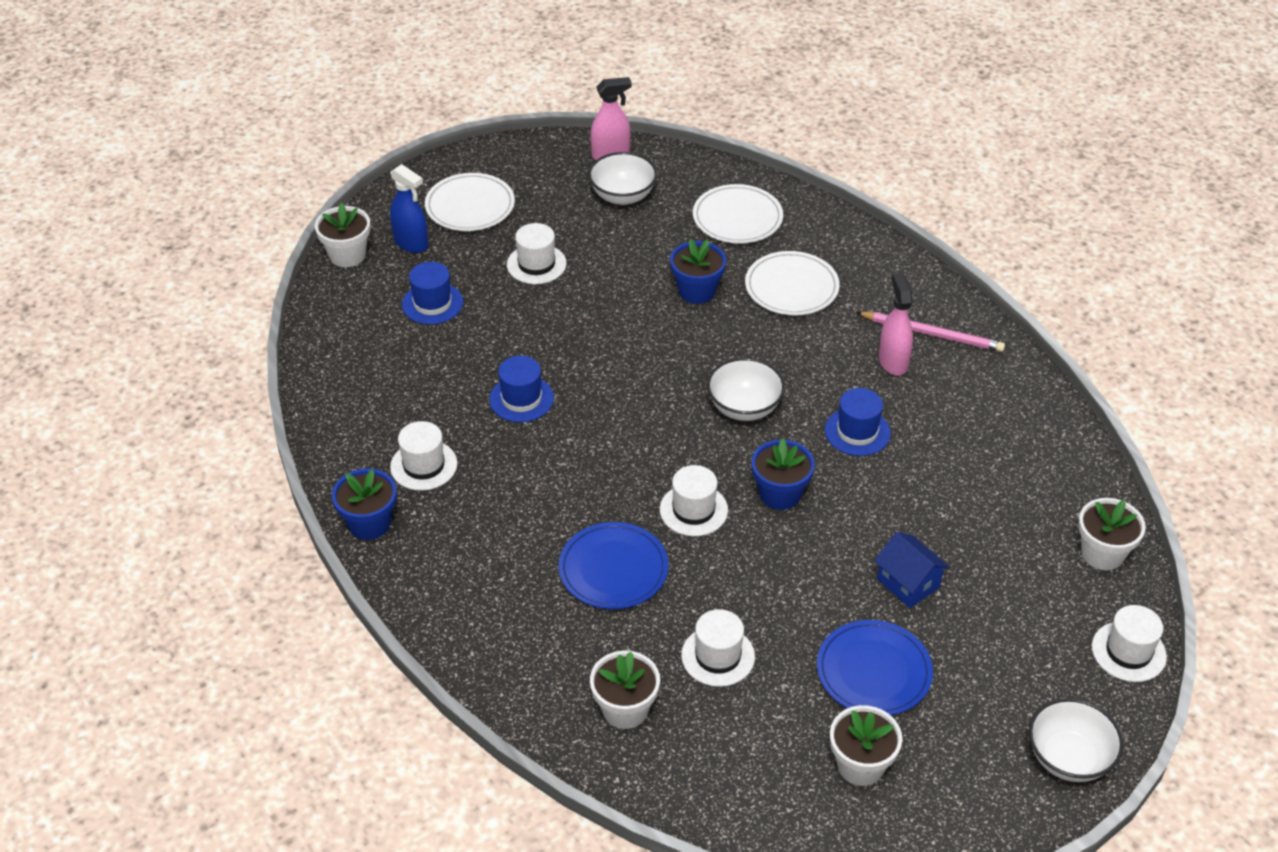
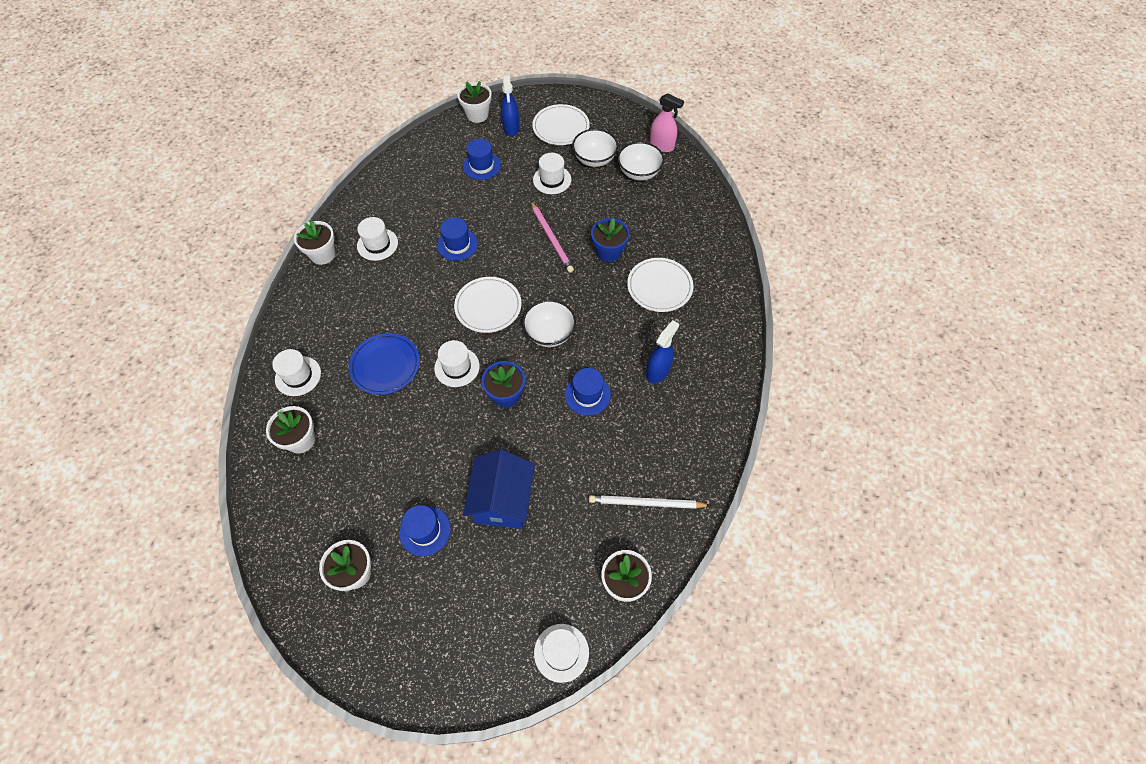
camera: 45 degrees right, 15 degrees up
blue flower pot [332,468,397,540] -> white flower pot [294,220,336,265]
white hat [681,609,755,687] -> white hat moved to [272,349,321,396]
white plate [693,184,783,244] -> white plate moved to [454,277,522,333]
blue plate [817,620,933,715] -> blue hat [399,505,451,556]
pink pencil [856,312,1005,352] -> pink pencil moved to [531,201,574,273]
blue house [874,532,950,608] -> blue house [463,450,535,529], size x1.61
pink spray bottle [879,273,913,375] -> blue spray bottle [646,320,679,383]
white bowl [1029,698,1124,782] -> white bowl moved to [572,129,618,167]
none -> white pencil [589,495,711,509]

